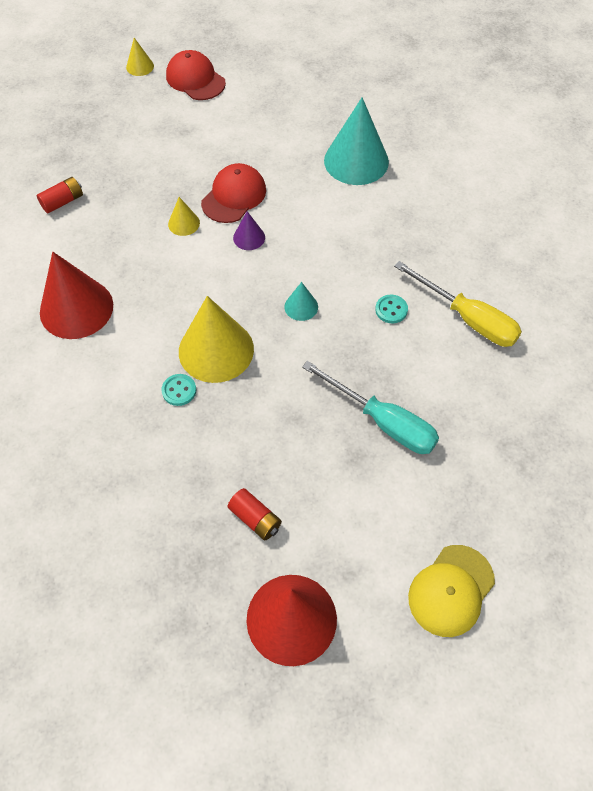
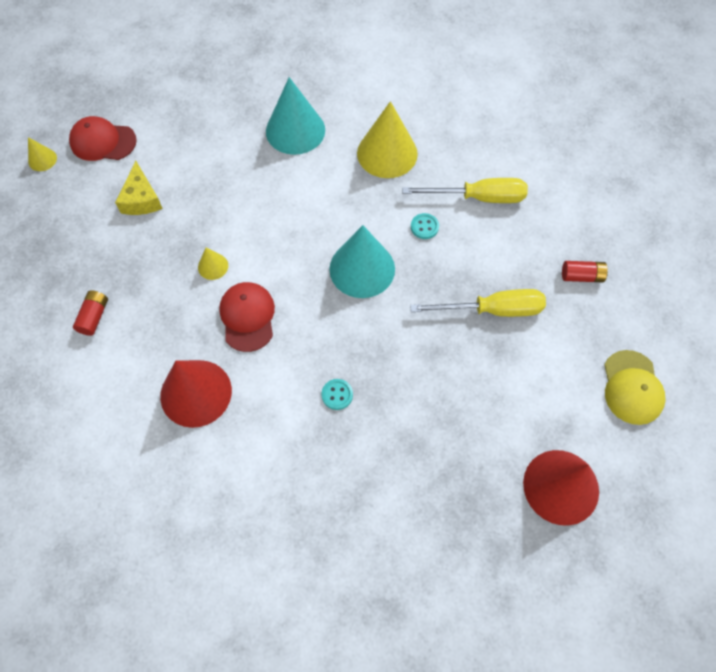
camera: 40 degrees left, 5 degrees up
yellow cone [179,296,254,383] -> yellow cone moved to [357,101,418,178]
red cap [201,163,266,223] -> red cap moved to [219,282,275,352]
red battery [228,488,282,540] -> red battery moved to [562,261,608,282]
purple cone [233,211,265,250] -> none
turquoise cone [284,282,318,321] -> turquoise cone [329,225,395,298], size x2.16
turquoise screwdriver [302,361,439,454] -> yellow screwdriver [410,289,546,317]
none -> yellow cheese [115,161,163,215]

